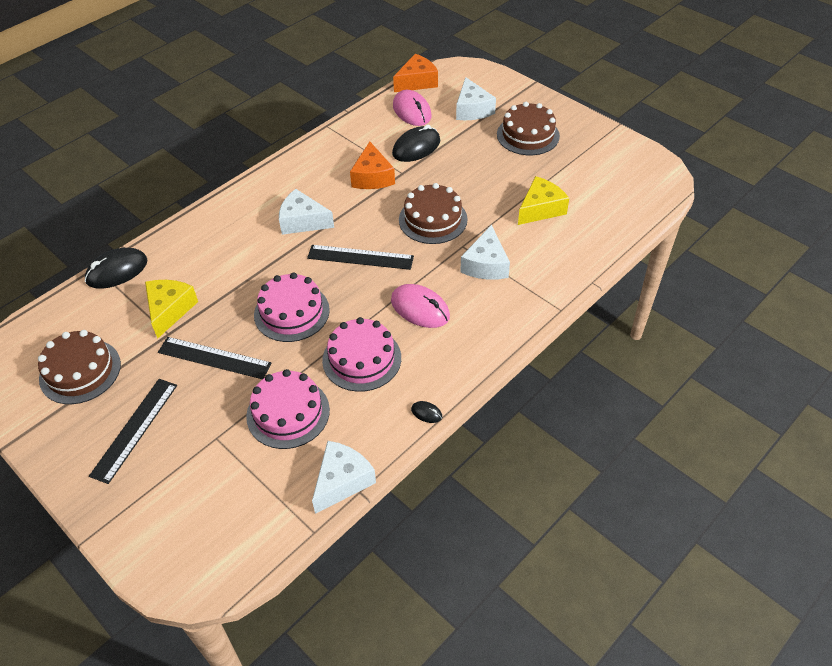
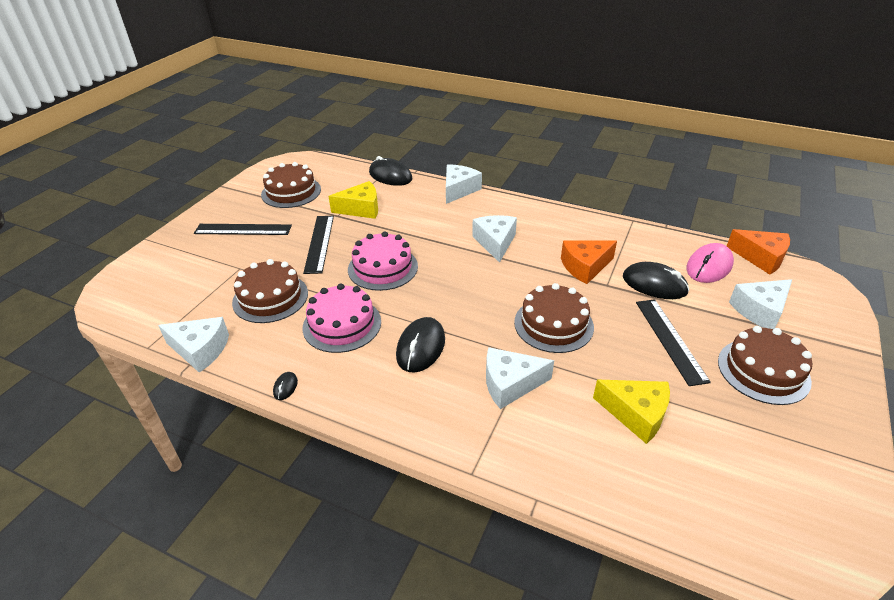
camera: 70 degrees right, 10 degrees down
pink cake [246,369,330,449] -> brown cake [232,259,308,323]
black ruler [307,245,414,270] -> black ruler moved to [636,299,711,386]
pink mouse [391,284,450,328] -> black mouse [396,317,445,373]
none -> white cheese [446,164,482,204]

